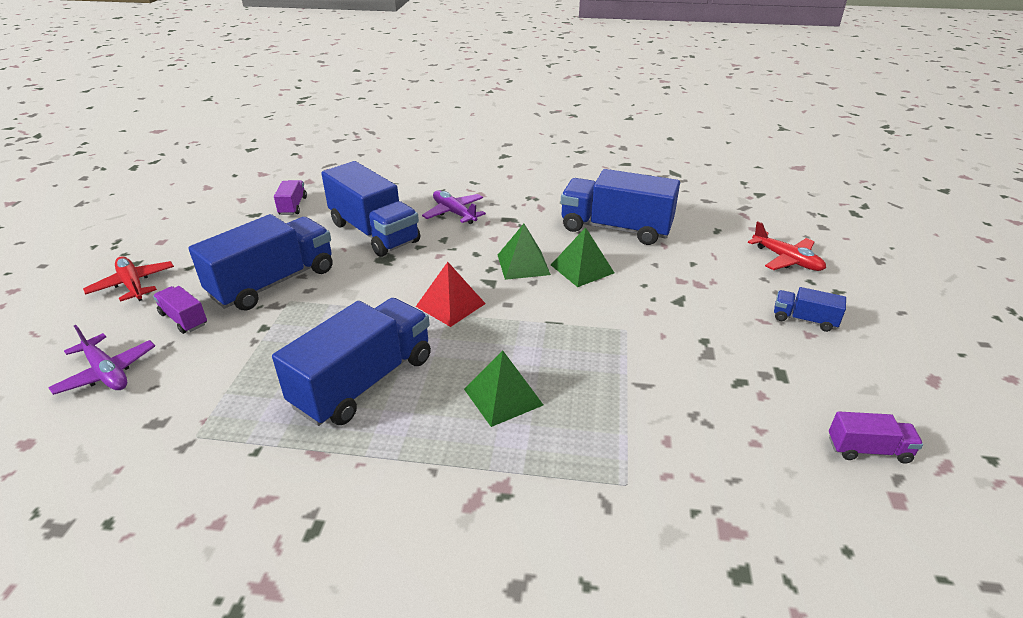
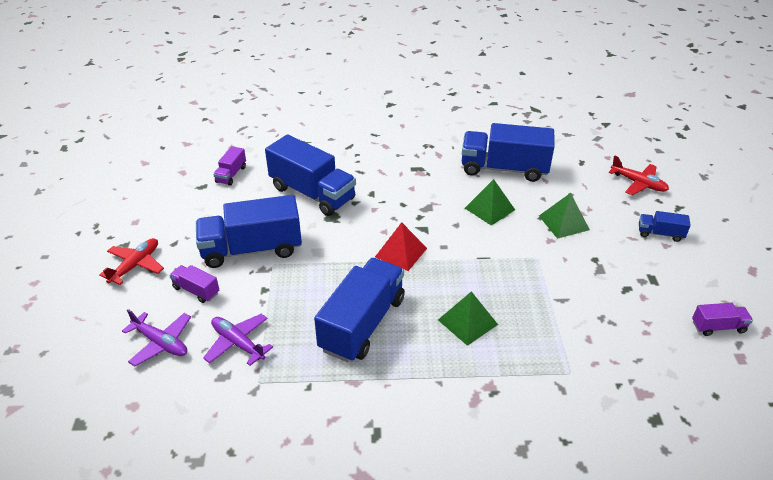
camera: 10 degrees left, 5 degrees up
red plane [83,256,174,302] -> red plane turned 75 degrees clockwise [99,238,164,285]
blue truck [188,214,333,311] -> blue truck turned 135 degrees counterclockwise [196,195,302,268]
purple truck [274,180,307,215] -> purple truck turned 150 degrees counterclockwise [213,146,246,186]
purple plane [422,190,486,224] -> purple plane moved to [203,314,273,366]
green pyramid [498,224,551,280] -> green pyramid moved to [539,193,590,239]

